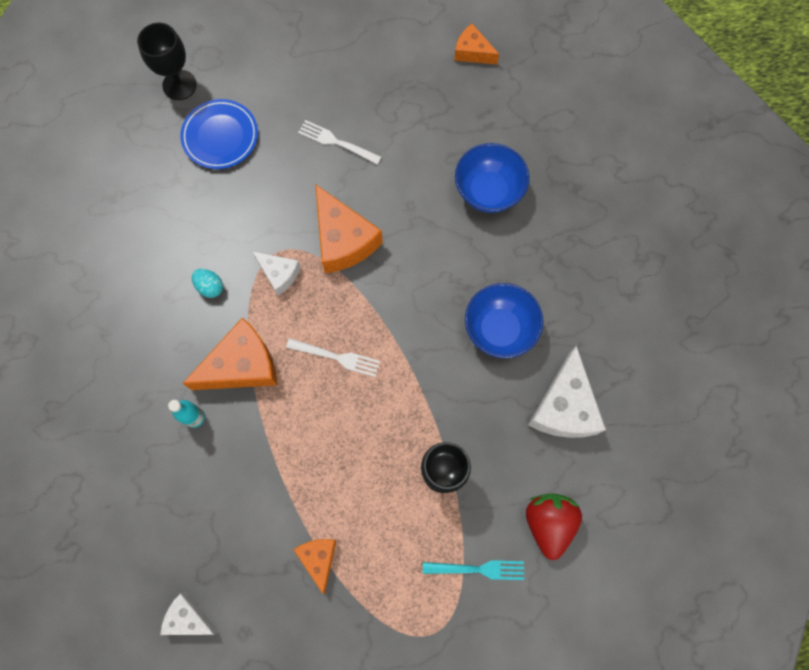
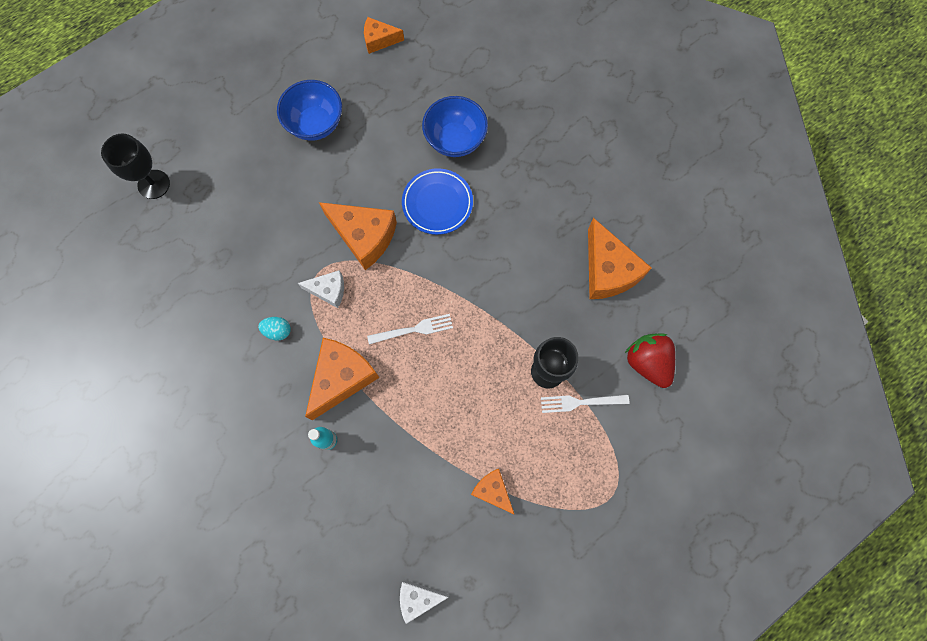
camera: 30 degrees left, 0 degrees up
blue plate [180,99,258,169] -> blue plate moved to [402,168,473,235]
white fork [298,120,382,165] -> white fork moved to [541,395,629,413]
turquoise fork [423,560,524,580] -> none
blue bowl [465,283,543,358] -> blue bowl moved to [277,80,342,141]
white cheese [528,346,606,438] -> orange cheese [588,218,652,299]

